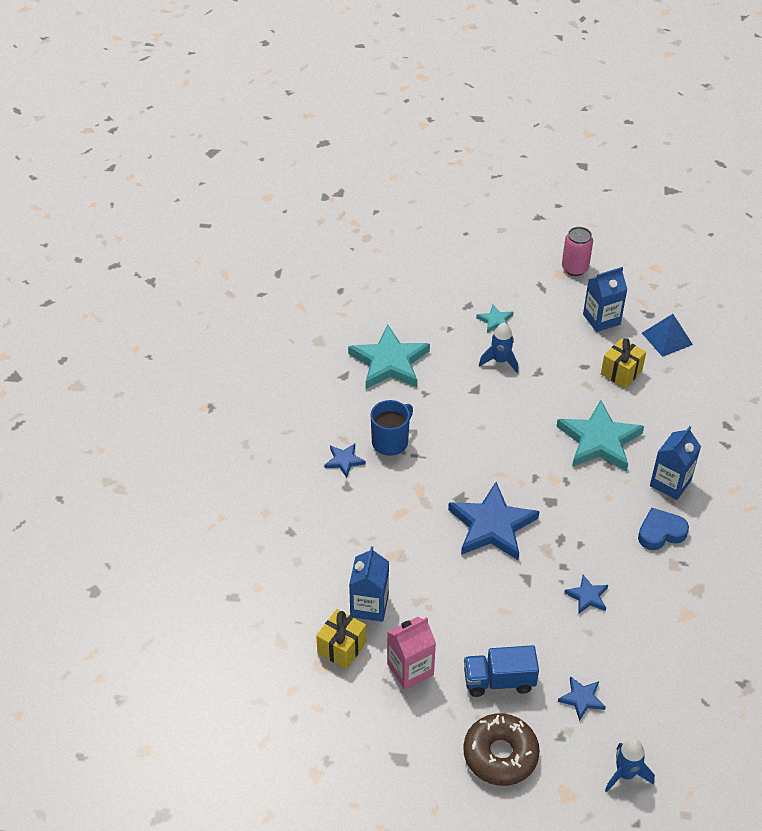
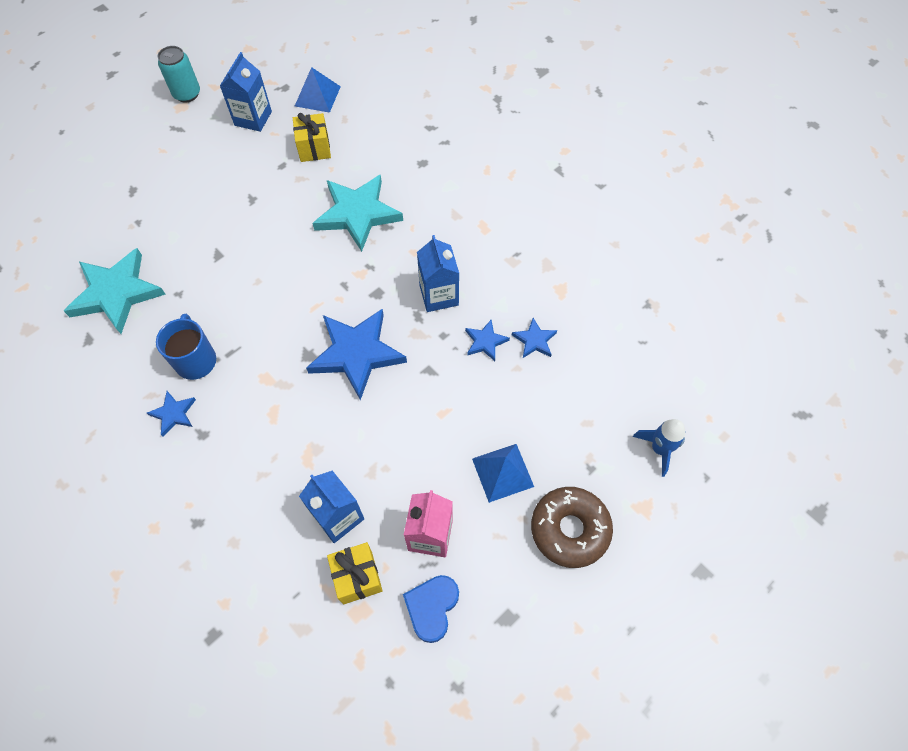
camera: 50 degrees left, 15 degrees up
blue truck [464,645,539,697] -> blue pyramid [472,444,534,503]
turquoise star [476,305,513,333] -> none
blue rocket [479,323,518,373] -> none
blue star [558,676,606,721] -> blue star moved to [512,318,557,358]
pink can [562,227,593,276] -> turquoise can [157,46,200,103]
blue heart [638,507,689,550] -> blue heart moved to [403,575,459,643]
blue carton [650,426,701,500] -> blue carton moved to [417,235,459,312]

